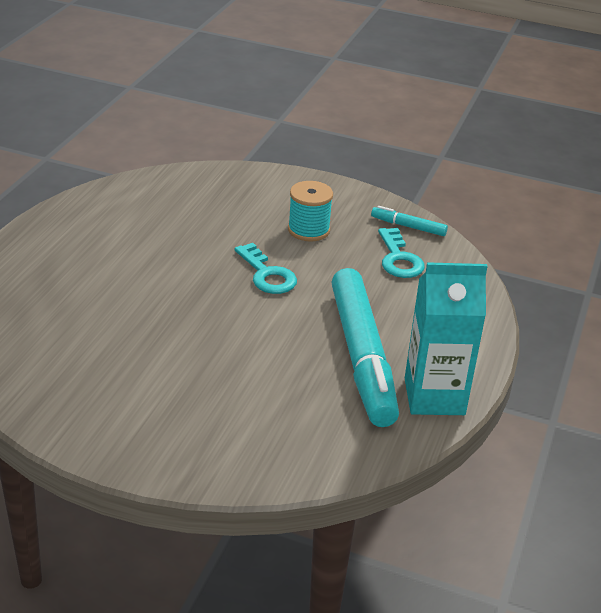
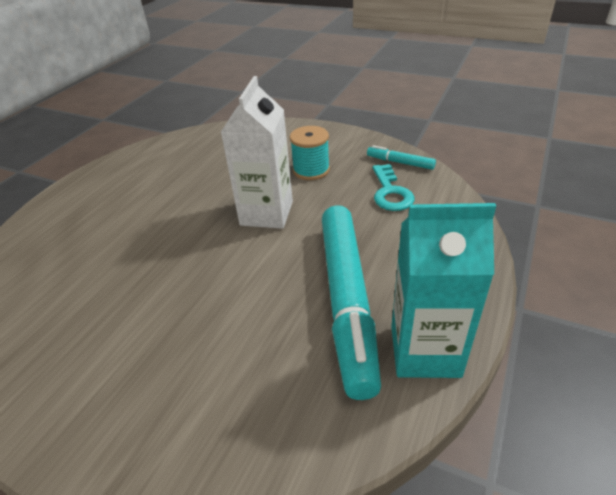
camera: 10 degrees right, 5 degrees up
turquoise key [234,243,297,294] -> white carton [221,76,293,229]

